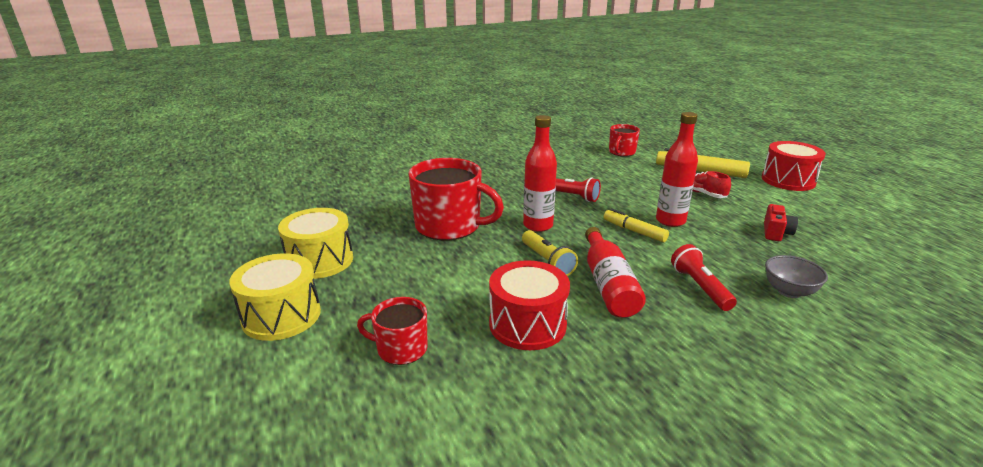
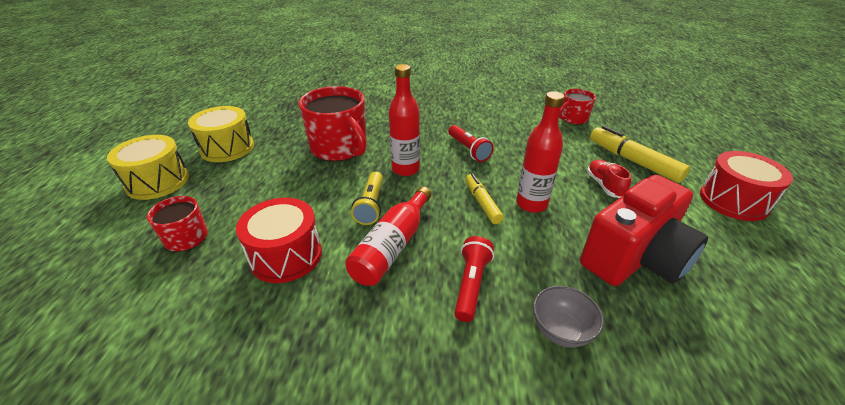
camera: 30 degrees right, 10 degrees up
red camera [764,204,798,241] -> red camera [580,175,708,286], size x2.40

